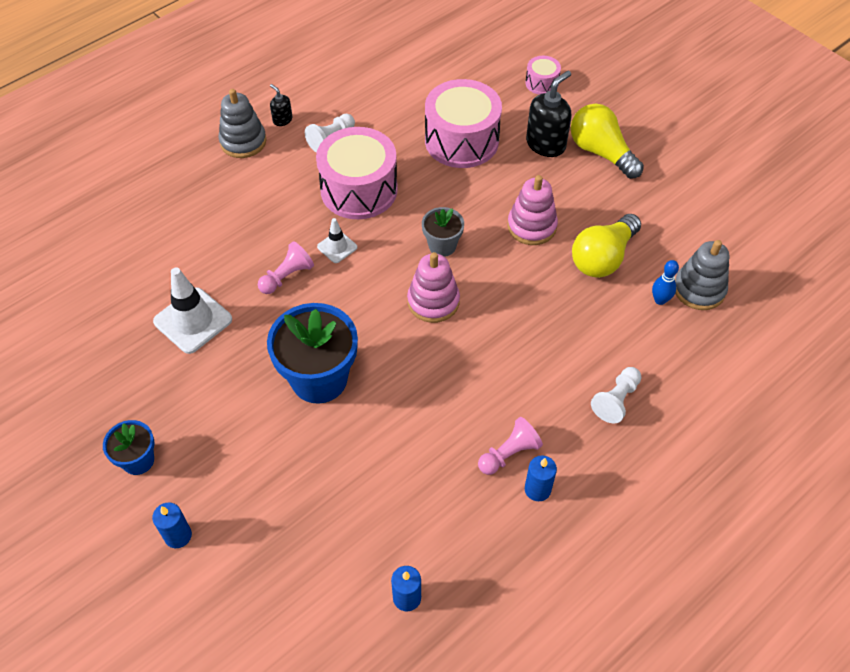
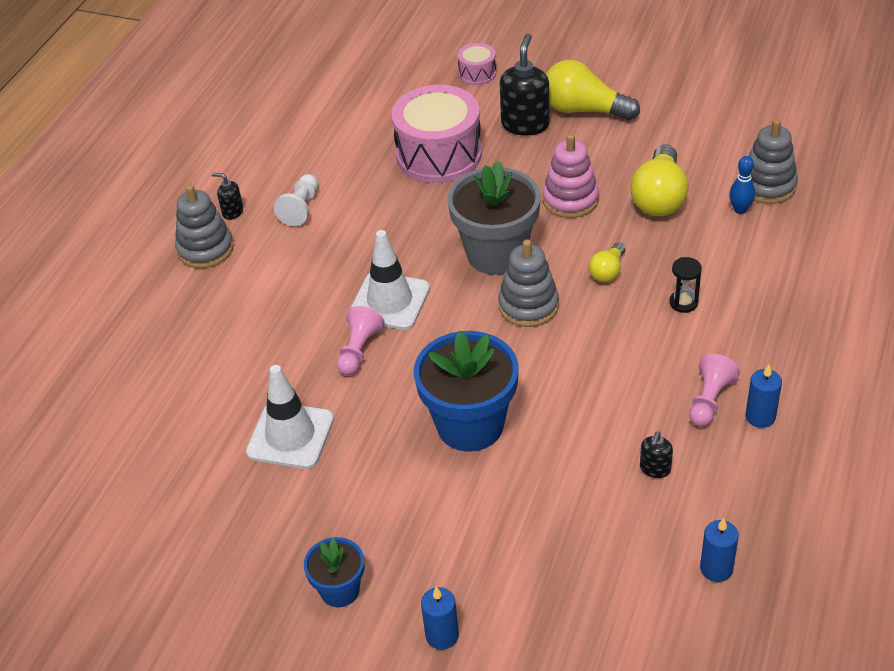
camera: 25 degrees left, 10 degrees down
pink drum [316,127,398,219] -> none
white traffic cone [317,218,357,263] -> white traffic cone [351,230,430,330], size x1.84
pink stacking toy [407,252,460,323] -> grey stacking toy [498,239,559,327]
grey flower pot [422,207,464,257] -> grey flower pot [447,160,541,275], size x1.87
white pawn [591,367,641,423] -> none
none -> yellow light bulb [589,242,625,282]
none -> black soap dispenser [640,431,673,478]
none -> black hourglass [670,257,702,313]

